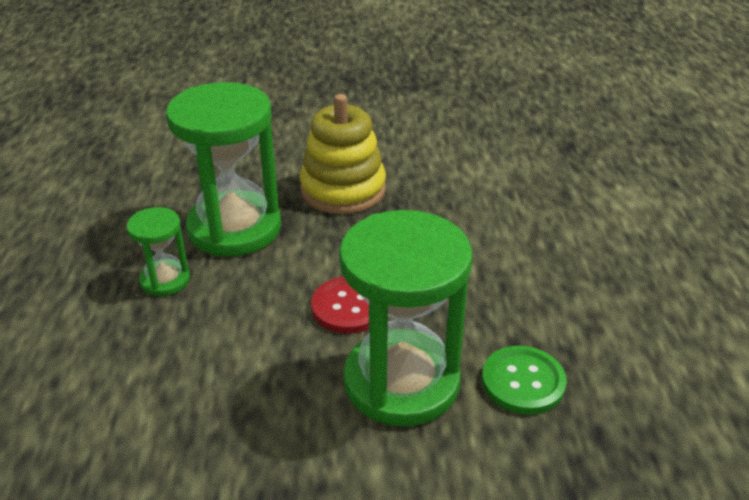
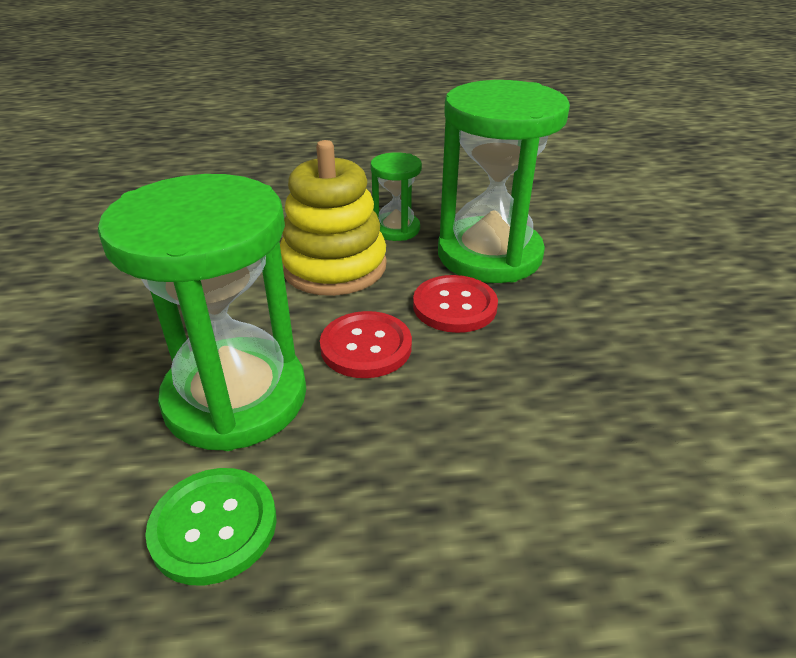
camera: 85 degrees right, 0 degrees up
yellow stacking toy [300,94,386,214] -> yellow stacking toy moved to [280,140,387,296]
none -> red button [413,275,498,333]

